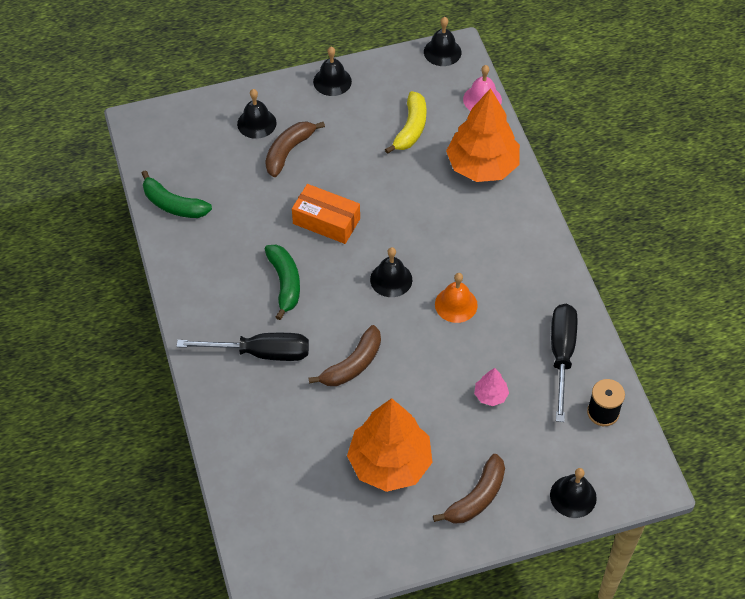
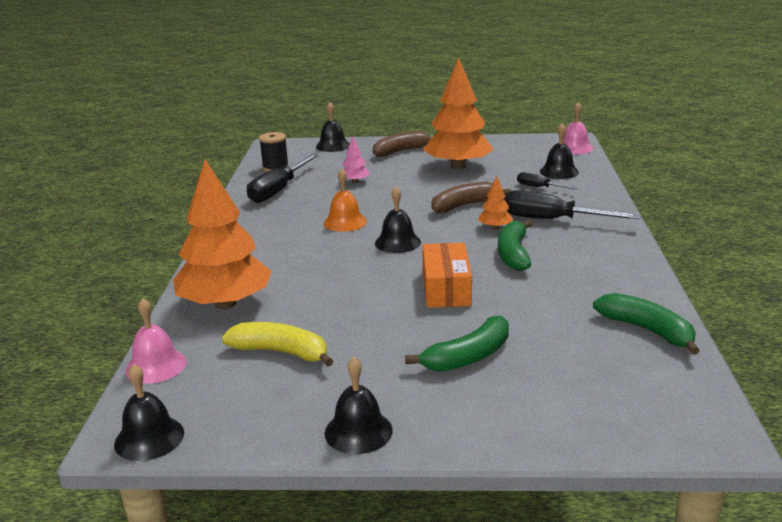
camera: 160 degrees left, 30 degrees down
black bell [237,89,276,139] -> black bell moved to [540,123,579,179]
brown banana [265,122,325,177] -> green banana [405,316,509,372]
orange box [292,184,360,244] -> orange box turned 45 degrees clockwise [422,243,472,308]
yellow banana [385,91,427,154] -> yellow banana turned 75 degrees clockwise [222,322,333,367]
none -> orange tree [478,176,513,229]
none -> black screwdriver [517,172,577,189]
none -> pink bell [563,102,593,154]

